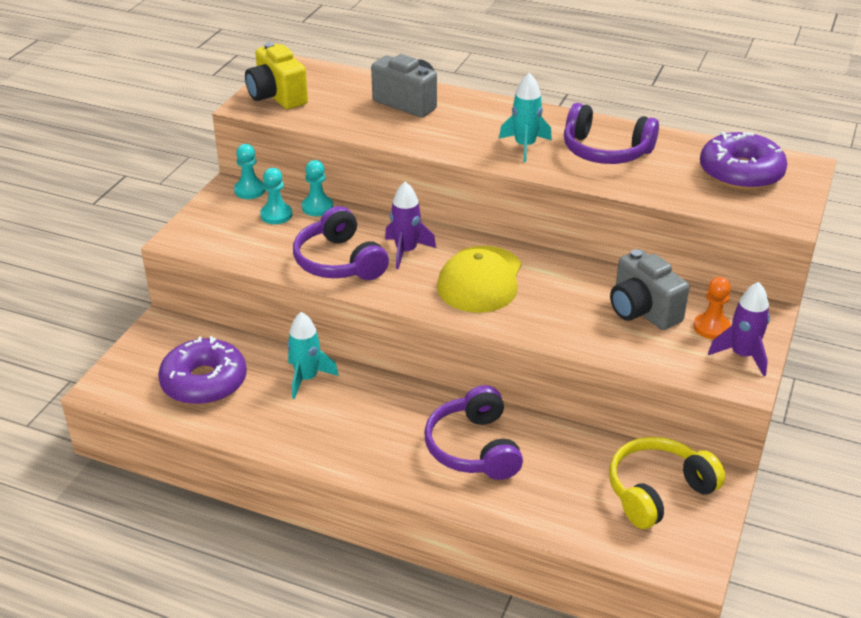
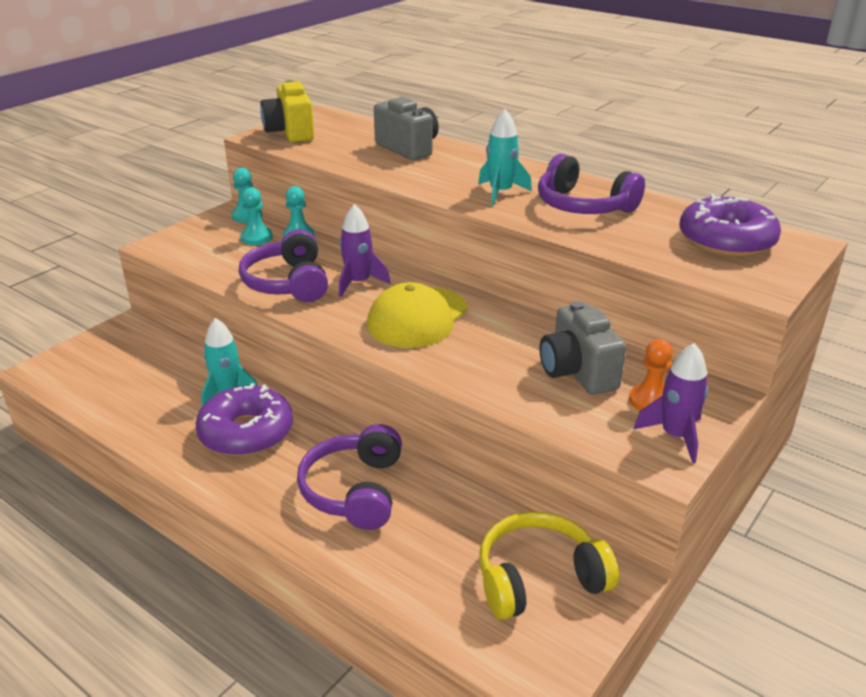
camera: 15 degrees right, 5 degrees down
purple donut [158,336,247,405] -> purple donut moved to [196,383,293,456]

